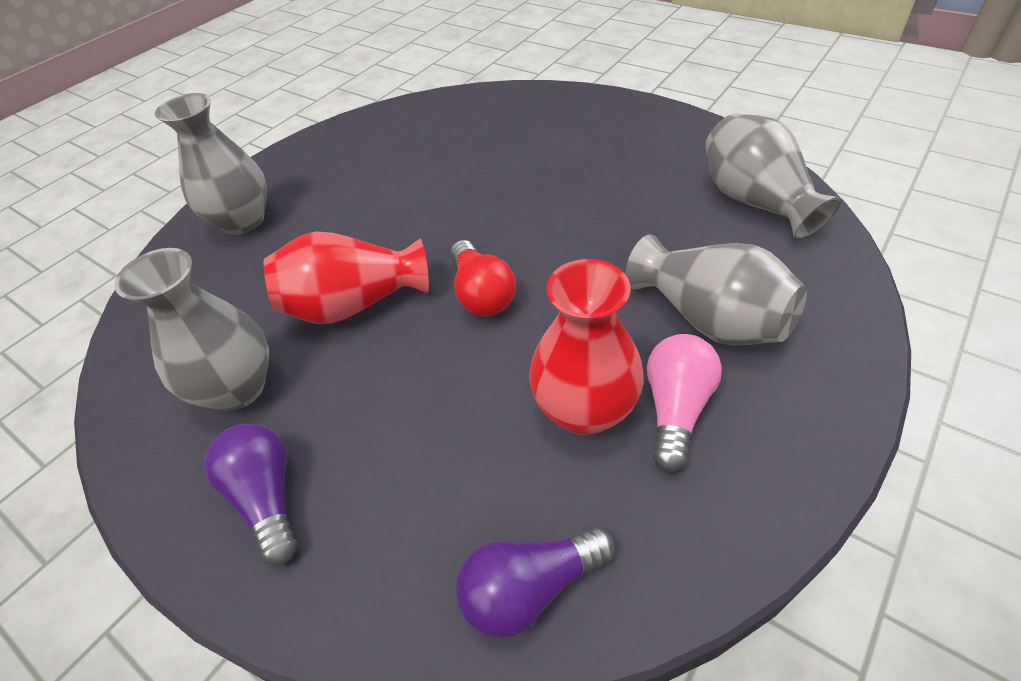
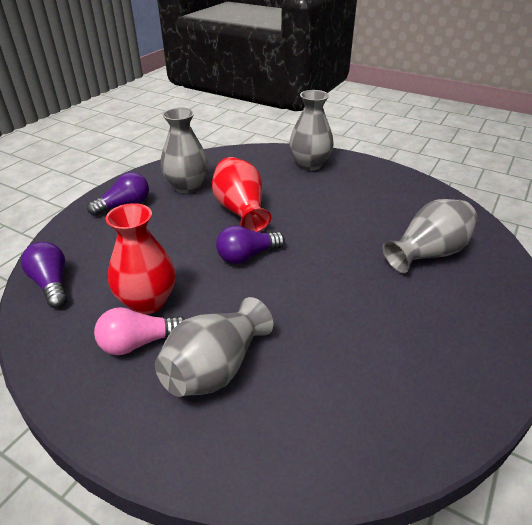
camera: 80 degrees right, 10 degrees down
red light bulb [451,240,516,316] -> purple light bulb [216,225,285,264]
pink light bulb [647,334,722,472] -> pink light bulb turned 150 degrees clockwise [94,307,185,355]
grey vase [705,113,842,240] -> grey vase moved to [383,199,478,273]

